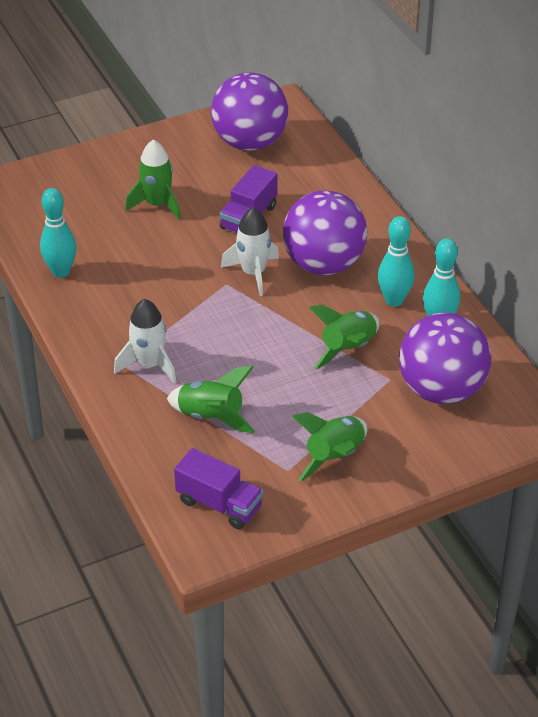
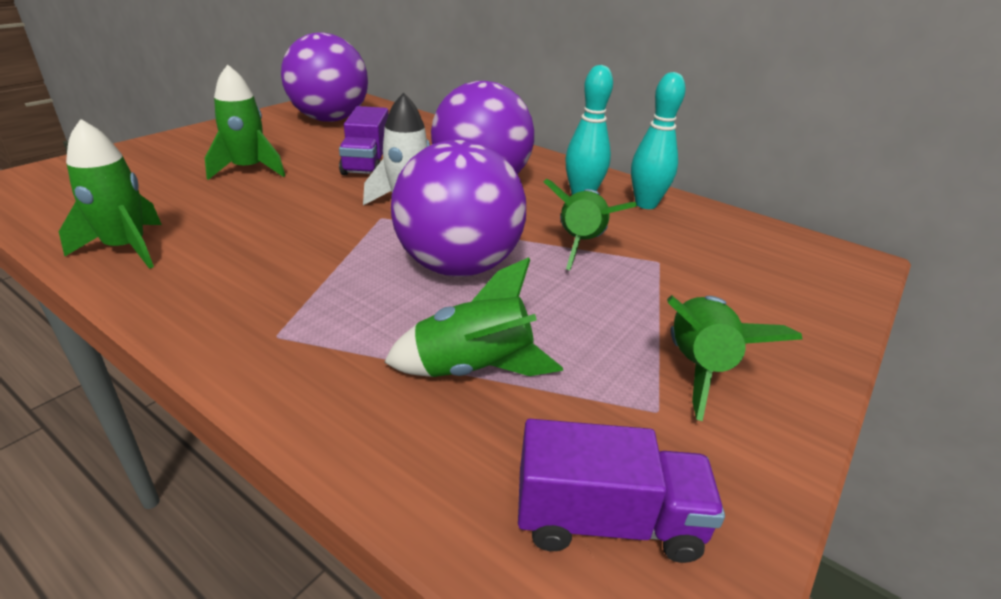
camera: 30 degrees left, 10 degrees down
turquoise bowling pin [40,188,76,278] -> green rocket [59,119,162,269]
white rocket [114,299,176,383] -> none
purple ball [399,313,491,404] -> purple ball moved to [391,139,526,277]

